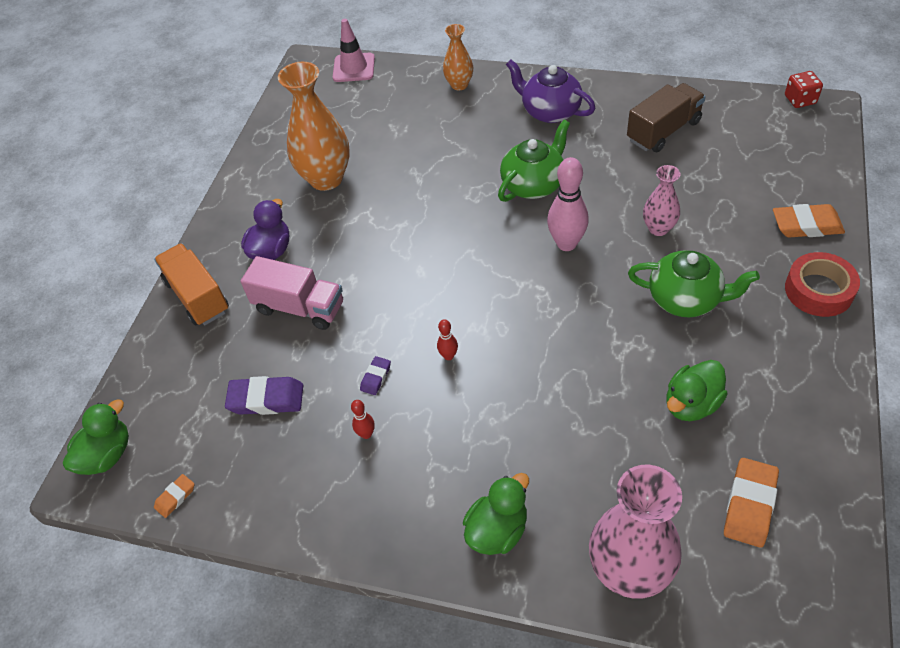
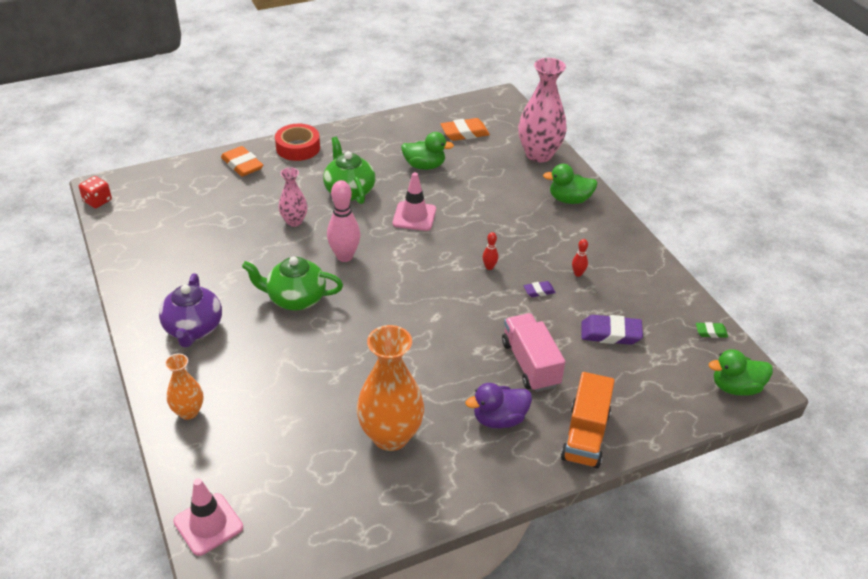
camera: 135 degrees left, 10 degrees down
orange eraser [154,474,194,518] -> green eraser [696,322,728,338]
purple eraser [225,376,303,415] -> purple eraser turned 45 degrees counterclockwise [581,315,643,345]
brown truck [627,83,706,152] -> none
none -> pink traffic cone [393,172,436,231]

